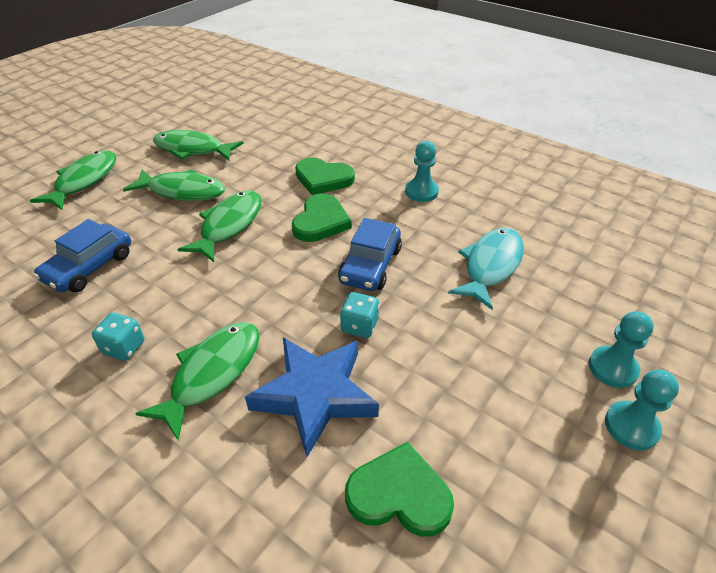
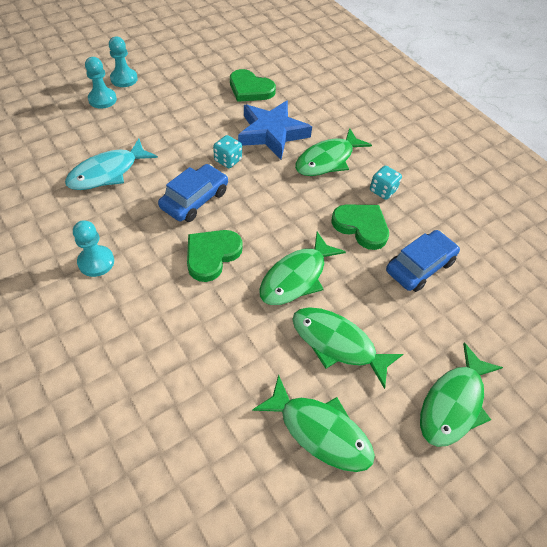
camera: 165 degrees left, 10 degrees up
green heart [295,157,355,195] -> green heart moved to [331,205,389,250]

